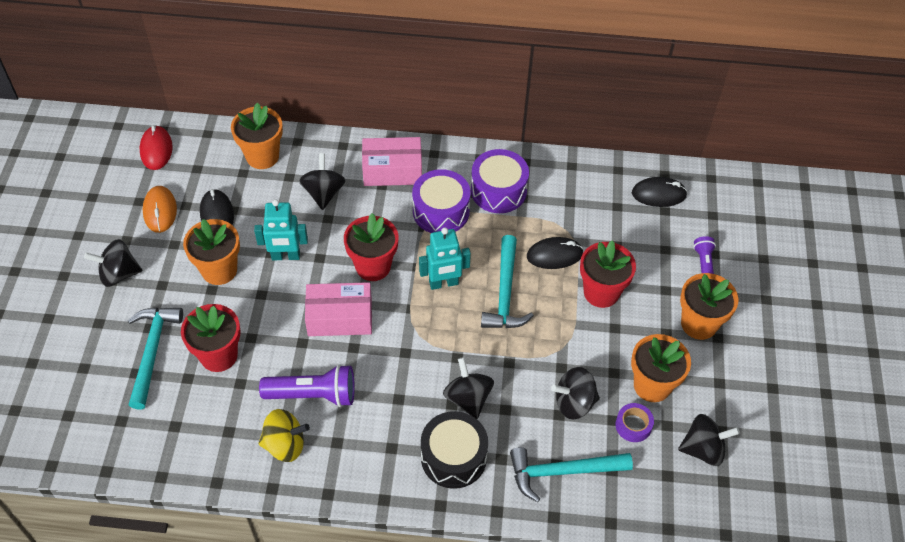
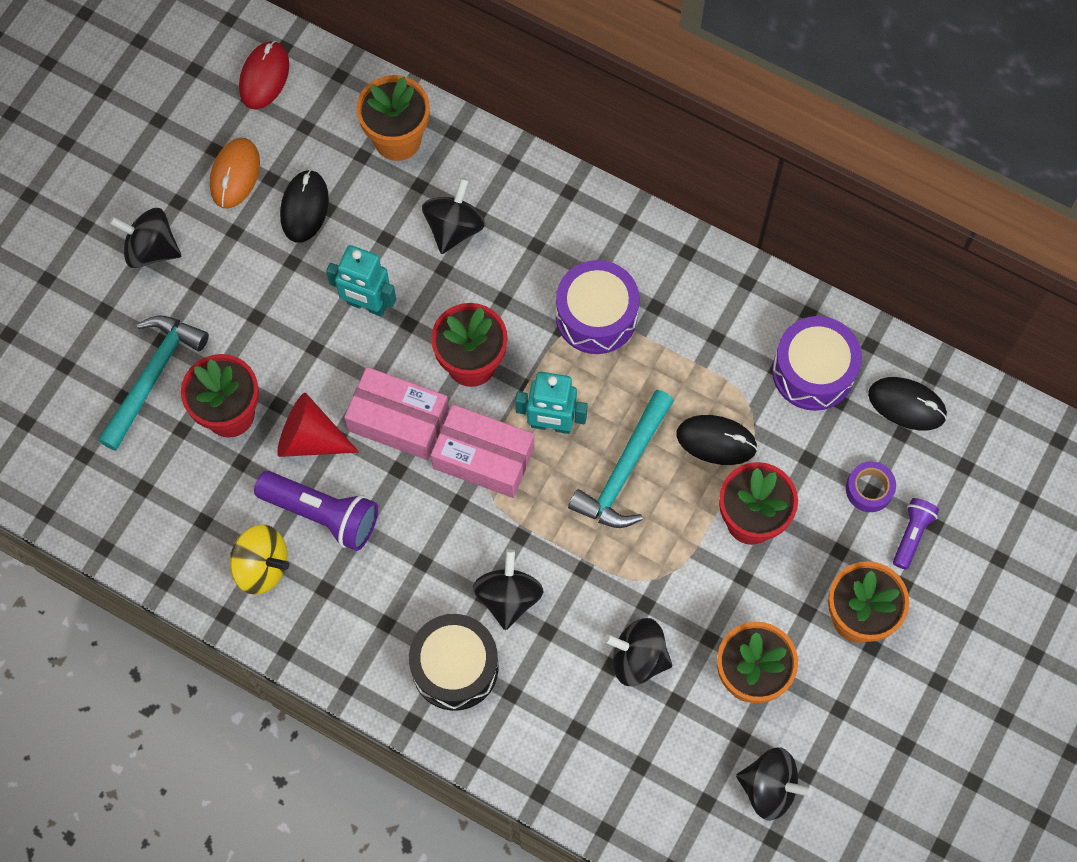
camera: 25 degrees right, 15 degrees up
orange flower pot [183,219,240,285] -> none
pink box [362,137,422,186] -> pink box moved to [431,404,534,498]
purple drum [471,149,529,213] -> purple drum moved to [772,316,862,411]
turquoise hammer [510,447,633,502] -> none
purple tape [615,403,654,442] -> purple tape moved to [846,462,896,512]
none -> red cone [277,393,359,457]

